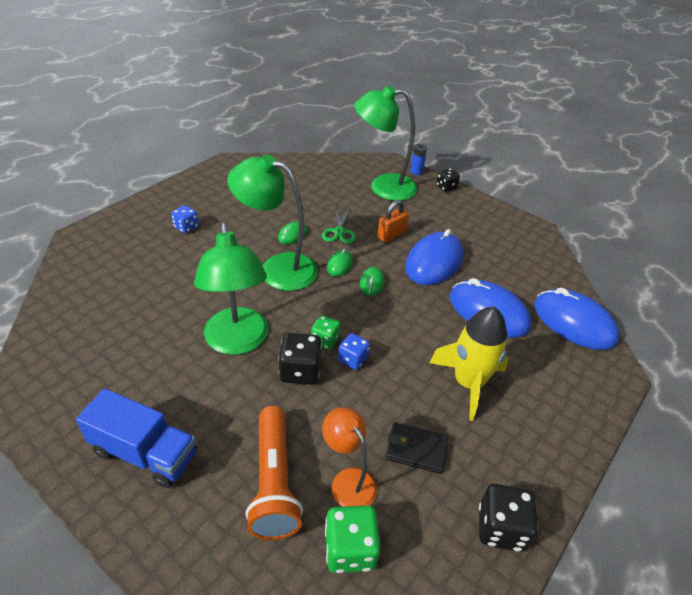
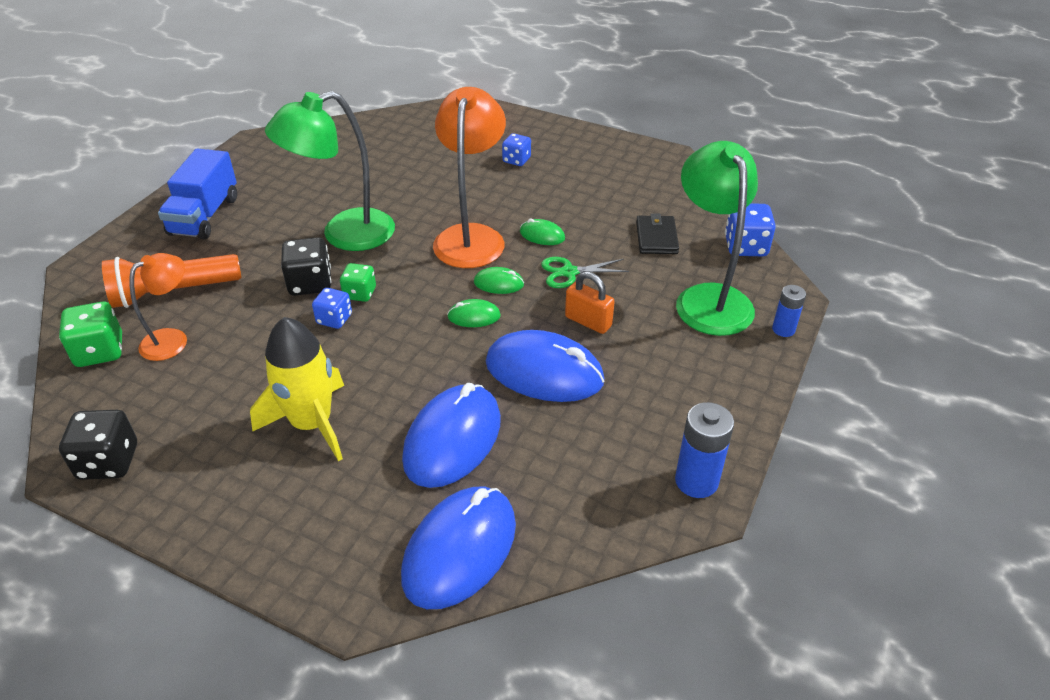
camera: 80 degrees right, 0 degrees up
green lamp [227,155,318,291] -> orange lamp [433,87,506,268]
black wallet [385,422,448,474] -> black wallet moved to [636,213,679,254]
black dice [436,168,460,192] -> none
none -> blue battery [675,402,734,498]
none -> blue dice [725,203,776,256]

